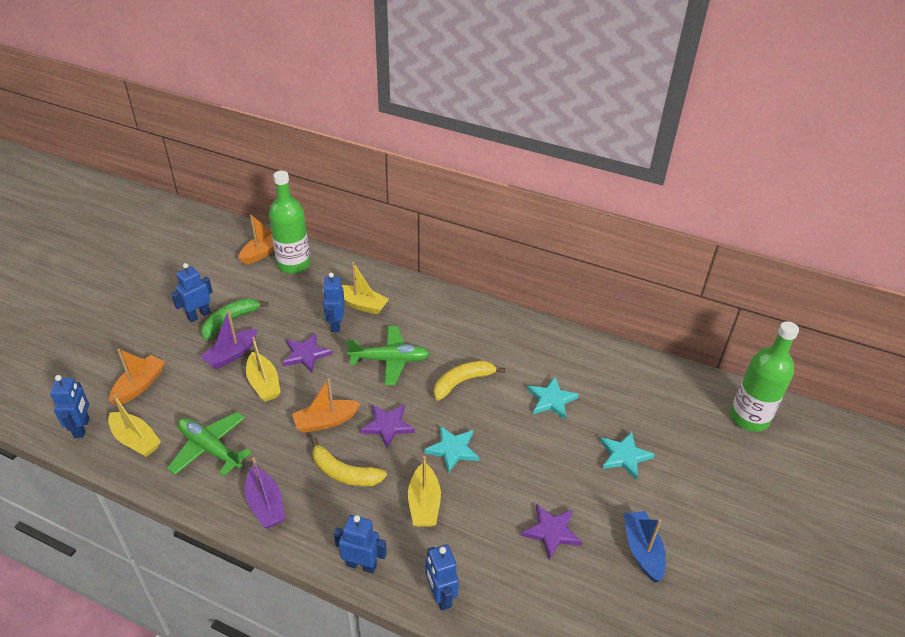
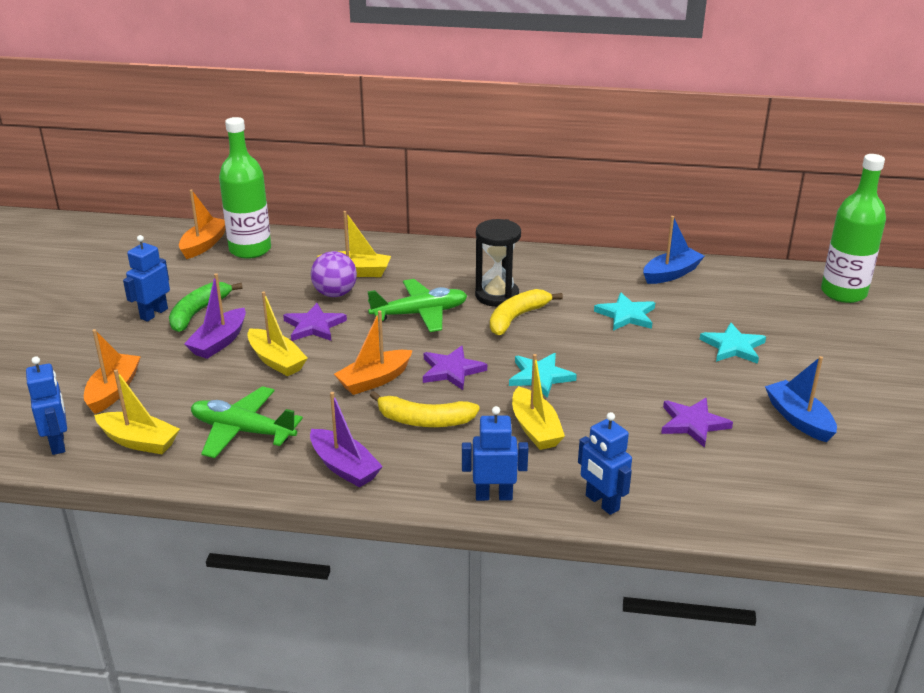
camera: 15 degrees left, 10 degrees down
blue robot [323,272,345,332] -> purple ball [311,251,357,297]
none -> black hourglass [475,219,521,307]
none -> blue boat [643,216,705,284]

